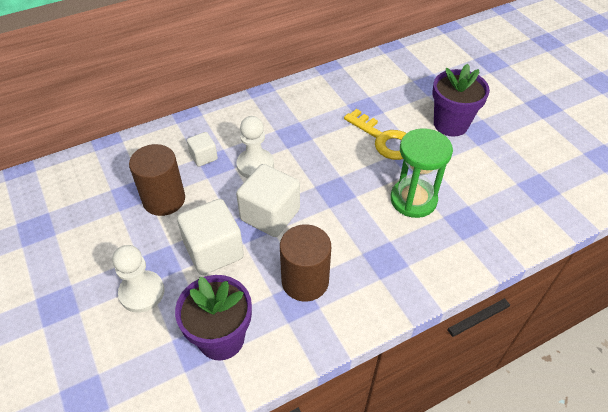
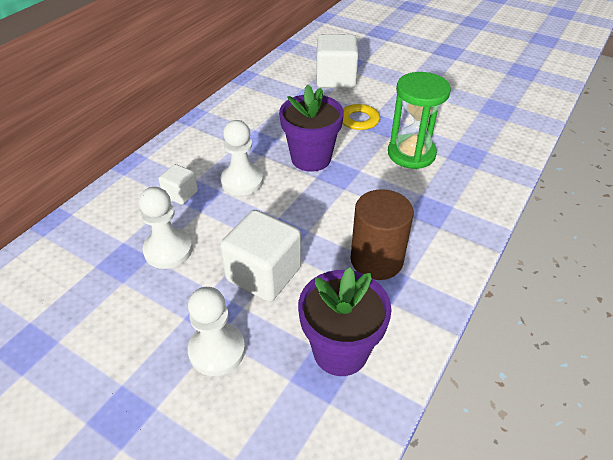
camera: 30 degrees left, 5 degrees down
brown cylinder [129,144,185,216] -> white pawn [139,187,193,269]
white cube [236,164,300,237] -> white cube moved to [316,34,359,88]
purple flower pot [432,64,490,137] -> purple flower pot moved to [279,85,344,172]

